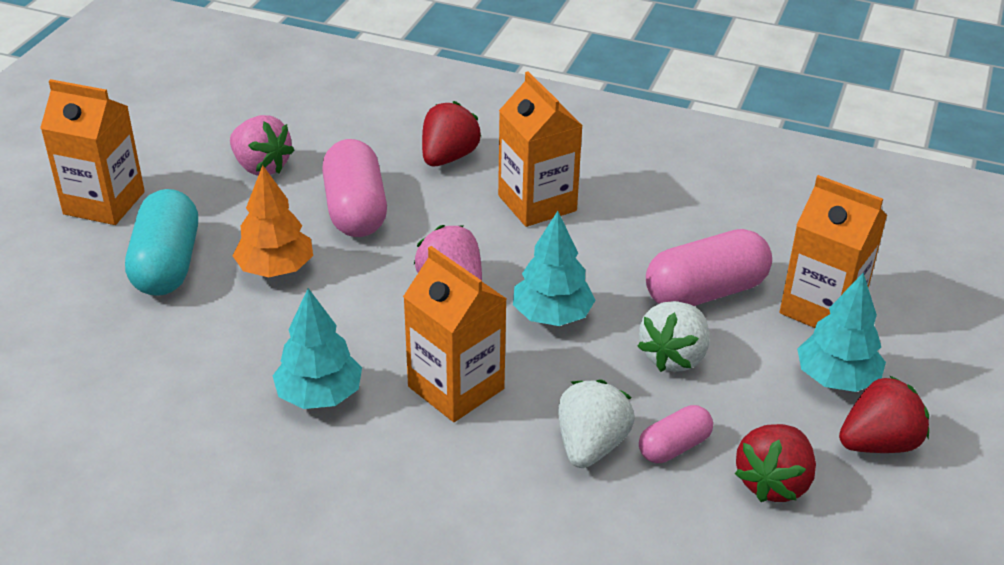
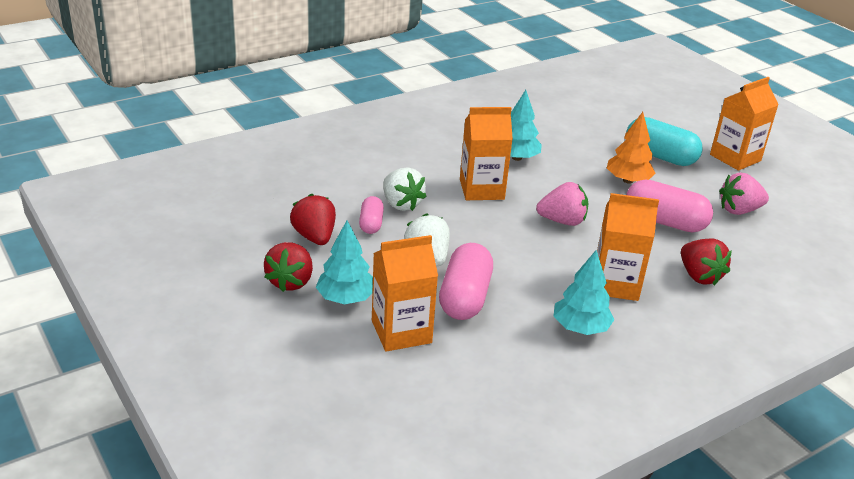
camera: 125 degrees right, 5 degrees down
turquoise tree [513,211,596,326] -> turquoise tree moved to [553,250,614,335]

